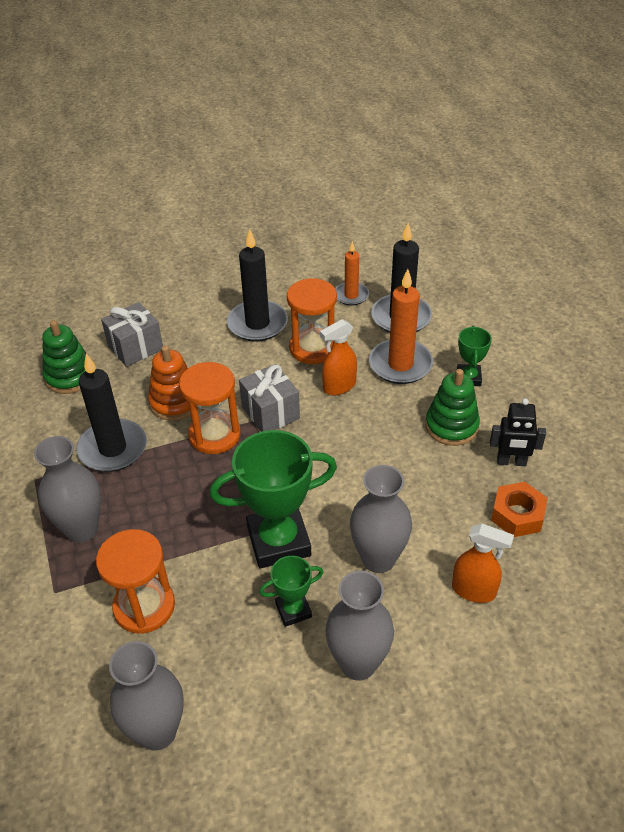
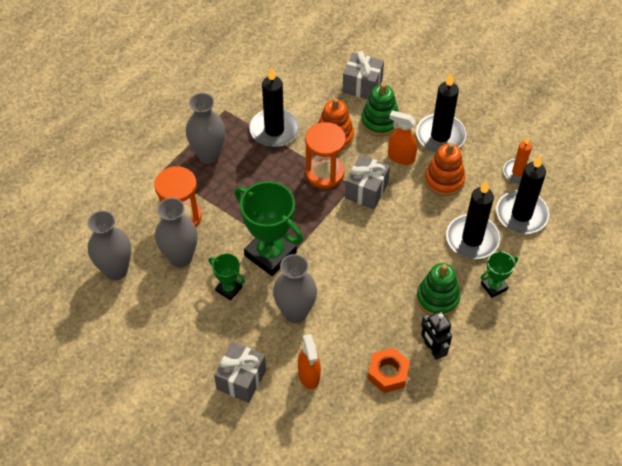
camera: 55 degrees right, 10 degrees up
green stacking toy [42,320,87,394] -> green stacking toy moved to [361,83,399,136]
orange hourglass [287,278,337,364] -> orange stacking toy [425,143,465,196]
orange spray bottle [320,319,357,395] -> orange spray bottle moved to [388,111,417,165]
grey vase [325,571,394,681] -> grey vase moved to [155,198,198,268]
orange candle [369,269,433,384] -> black candle [446,180,500,259]
none -> grey gift [214,342,266,403]

